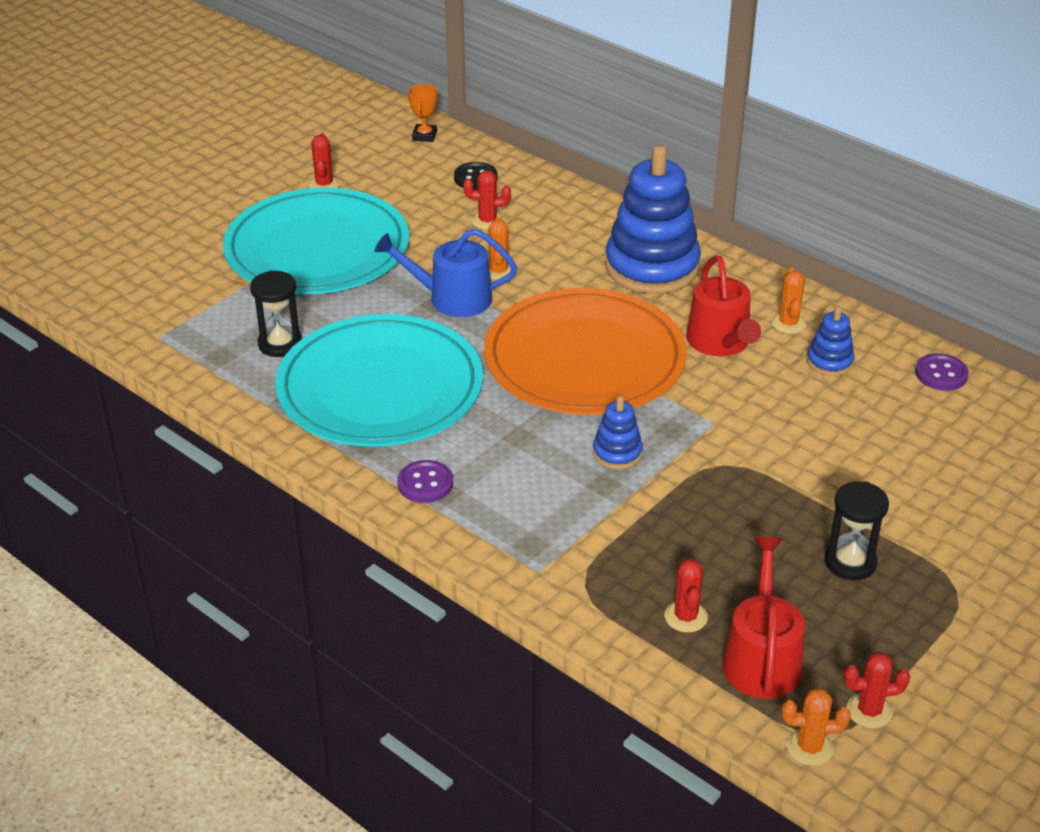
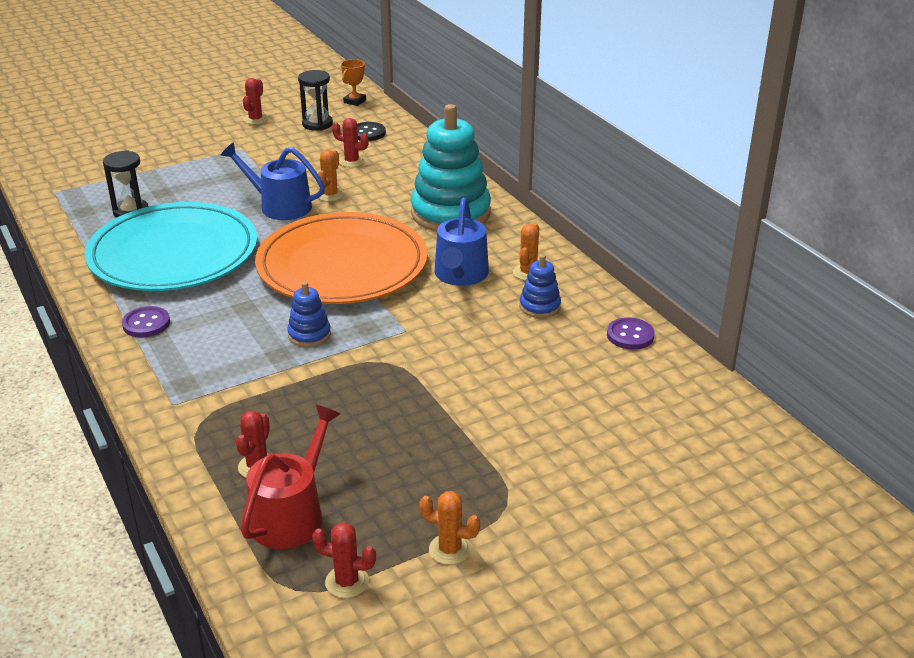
camera: 20 degrees right, 5 degrees down
turquoise plate [223,188,409,294] -> none
blue stacking toy [605,145,701,294] -> turquoise stacking toy [411,104,491,231]
red watering can [686,255,761,356] -> blue watering can [435,198,489,286]
orange cactus [782,688,851,766] -> orange cactus moved to [419,491,480,565]
black hourglass [825,481,889,580] -> black hourglass moved to [298,70,333,131]

